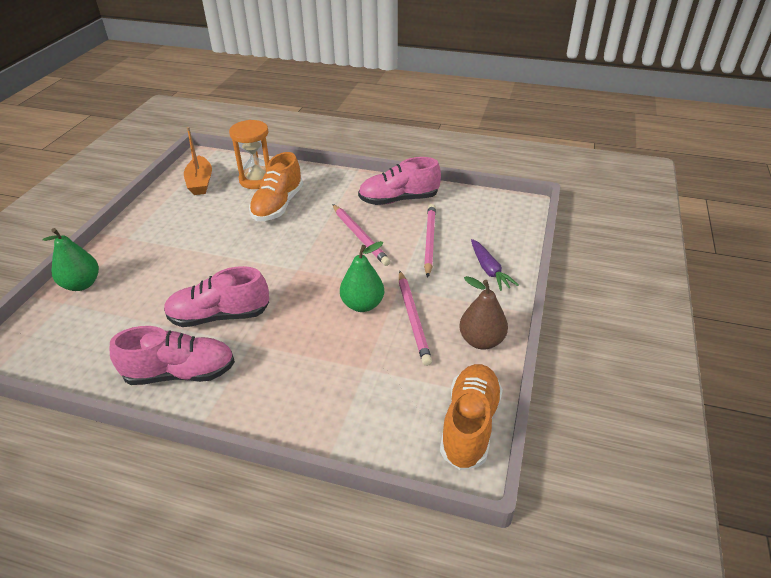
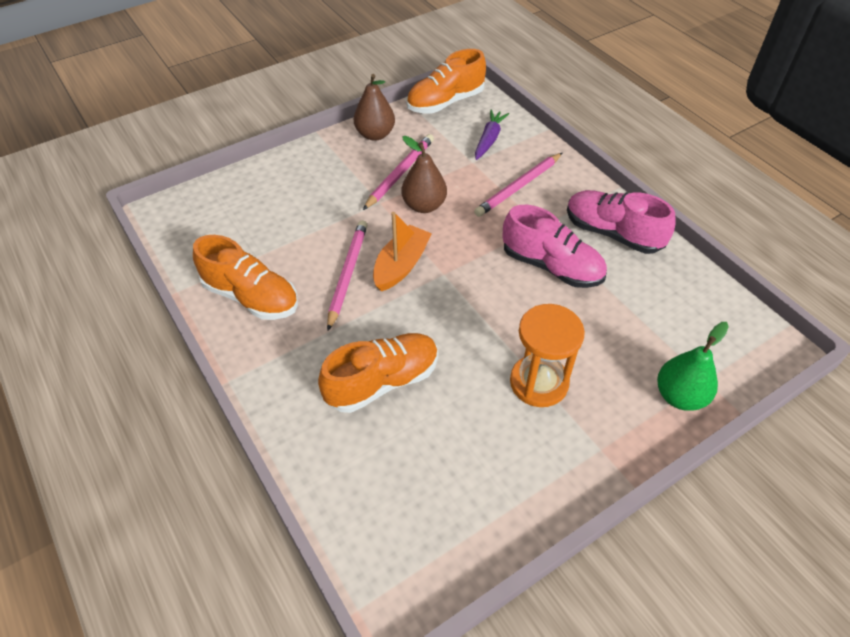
camera: 140 degrees left, 10 degrees up
orange boat [184,127,212,195] -> orange boat moved to [373,212,432,291]
orange hourglass [229,120,269,189] -> orange hourglass moved to [510,304,585,407]
green pear [340,241,384,312] -> brown pear [402,136,447,213]
pink shoe [358,157,441,205] -> orange shoe [193,235,298,320]
pink pencil [424,204,436,278] -> pink pencil moved to [474,153,562,217]
purple carrot [471,239,519,291] -> purple carrot moved to [475,110,509,160]

